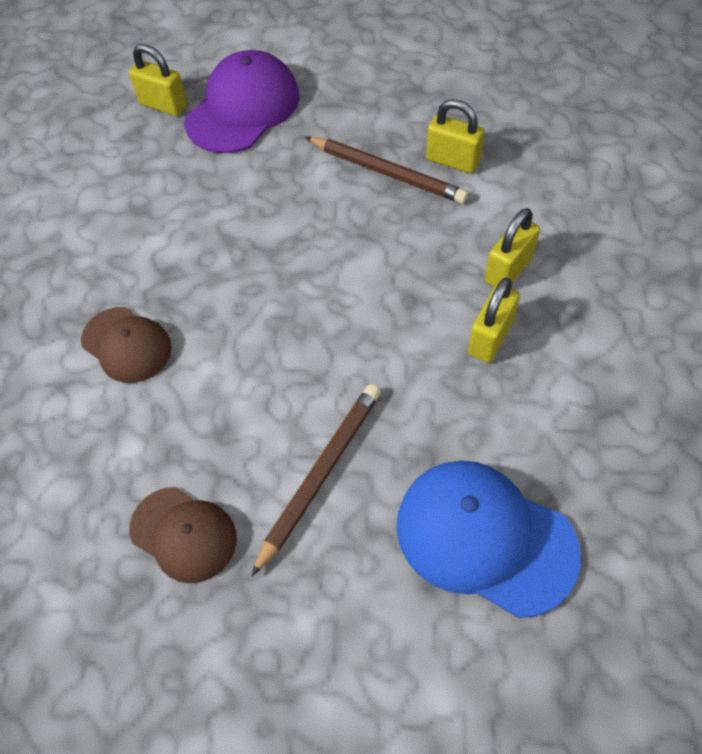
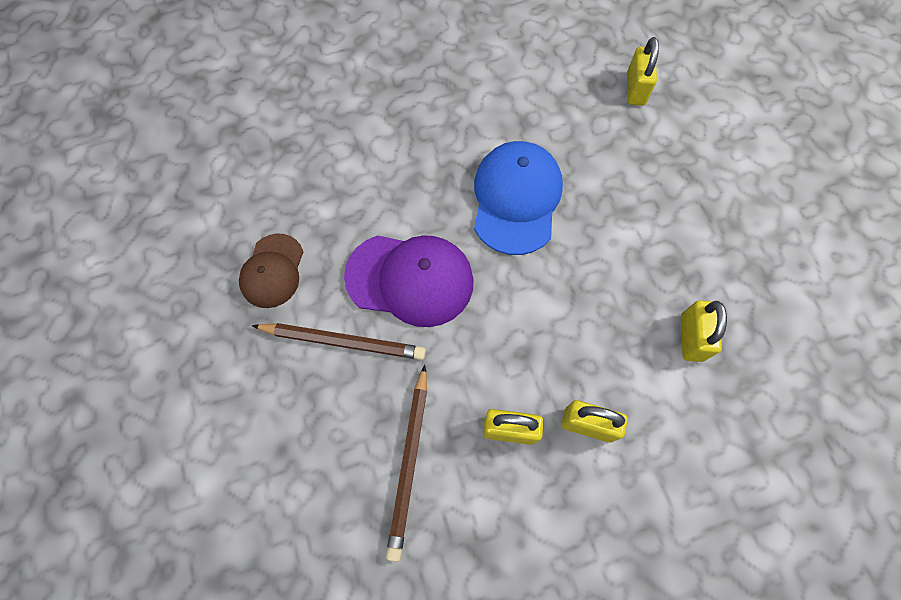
camera: 65 degrees right, 10 degrees up
brown cap [81,307,172,383] -> none
purple cap [184,50,300,153] -> purple cap moved to [344,235,474,327]
brown pencil [305,137,468,204] -> brown pencil moved to [386,365,427,562]
blue cap [396,461,581,618] -> blue cap moved to [474,141,563,255]

